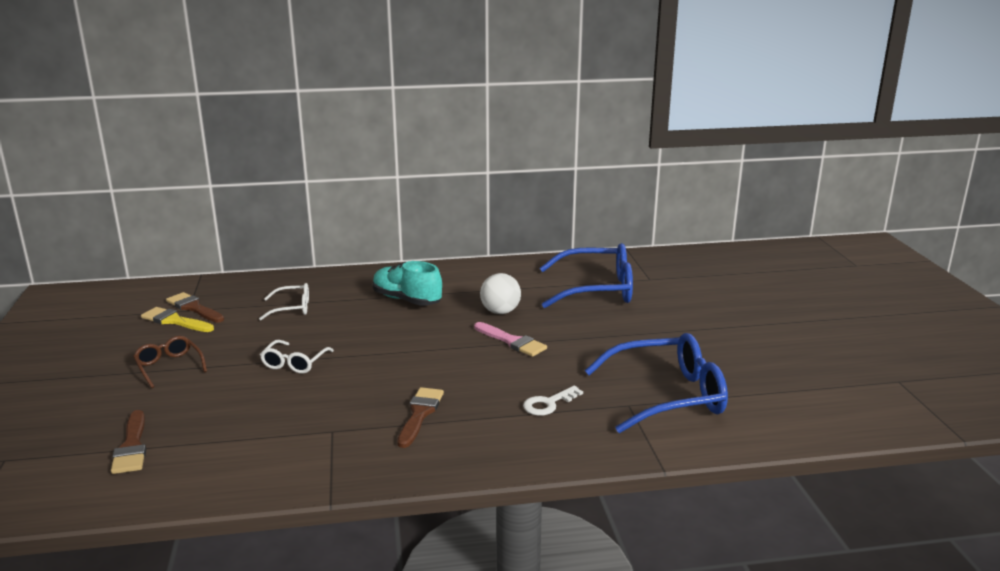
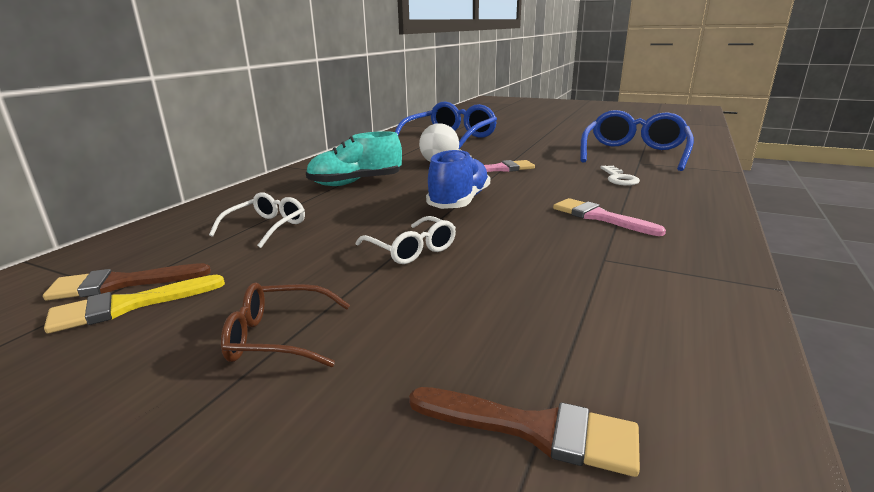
camera: 55 degrees left, 0 degrees up
brown brush [397,387,444,448] -> pink brush [553,198,666,236]
none -> blue shoe [426,149,490,209]

